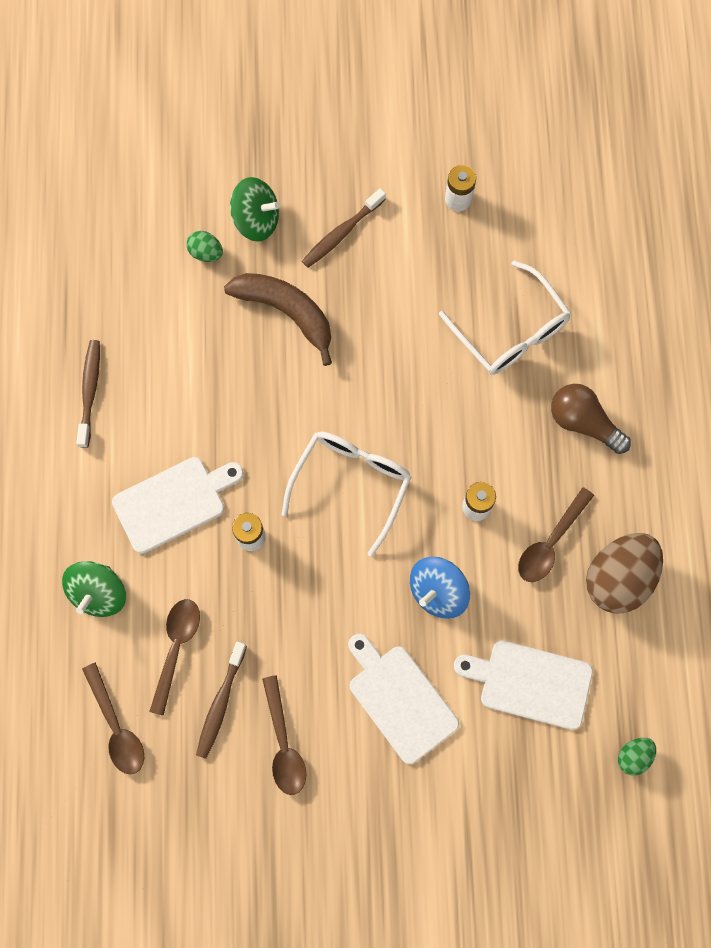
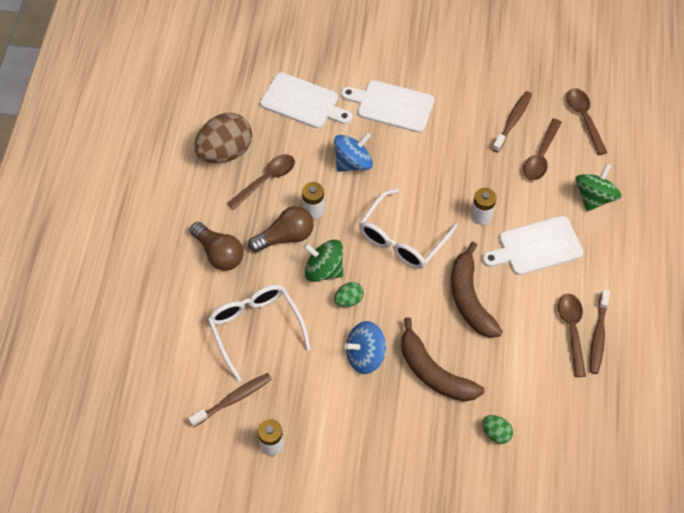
camera: 170 degrees left, 15 degrees down
green spinning top [230,177,280,242] -> green spinning top moved to [303,240,343,282]
brown spoon [262,675,306,795] -> brown spoon moved to [558,294,586,377]
brown toothbrush [302,188,386,268] -> brown toothbrush moved to [188,373,272,427]
white cutting board [348,634,459,764] -> white cutting board turned 135 degrees clockwise [341,80,434,133]
green egg [618,738,656,776] -> green egg moved to [334,282,364,307]
none -> brown light bulb [248,206,314,252]
none -> blue spinning top [344,321,386,374]
none -> brown banana [451,242,503,338]

